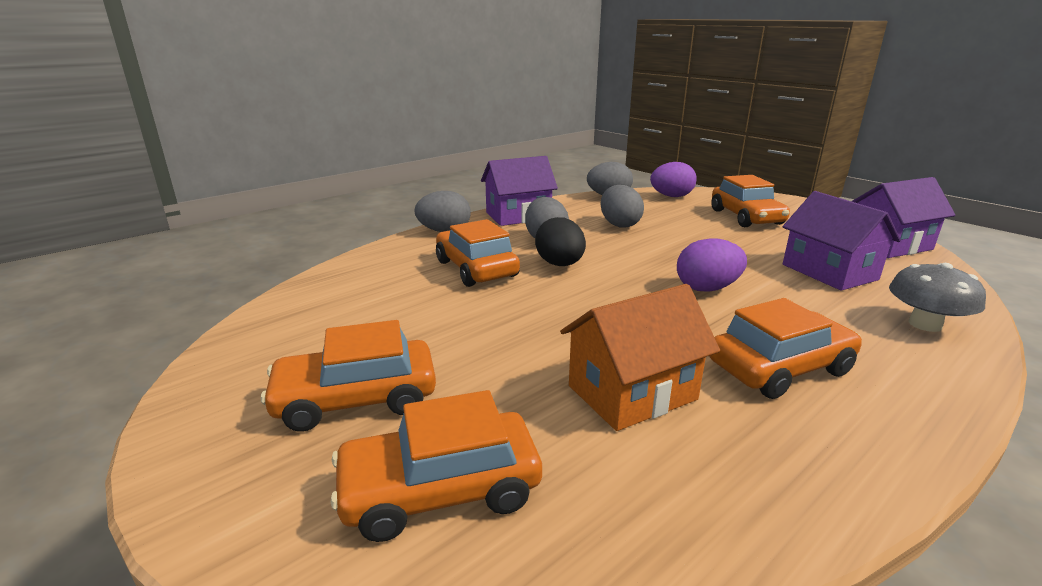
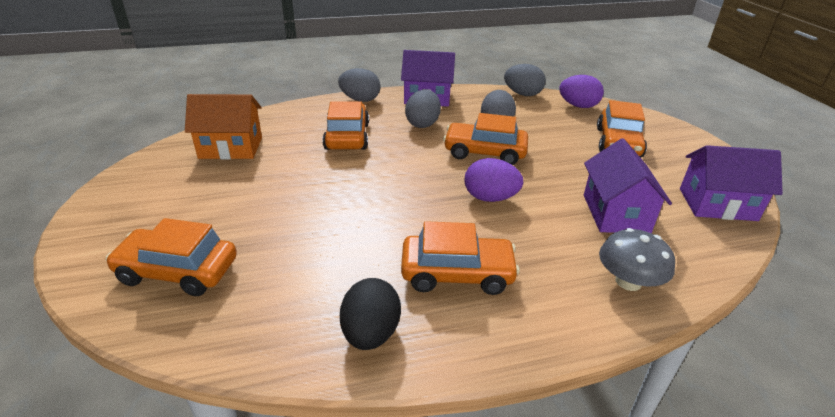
camera: 25 degrees right, 10 degrees up
orange car [261,320,436,431] -> orange car moved to [443,113,528,165]
black egg [535,217,586,266] -> black egg moved to [340,278,401,350]
orange house [560,284,720,431] -> orange house moved to [185,94,262,159]

